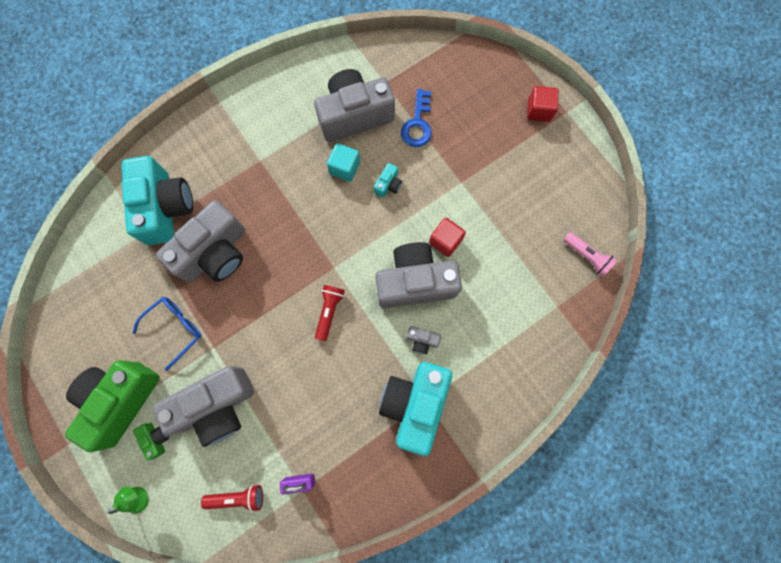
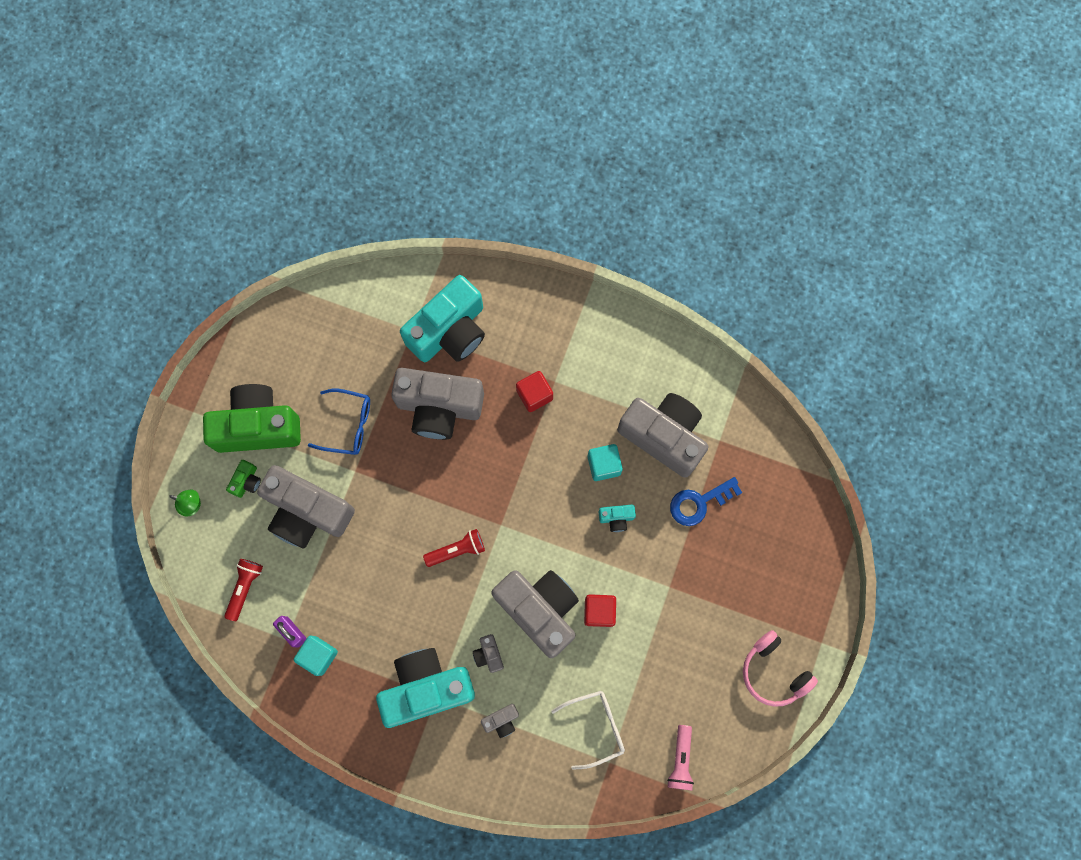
camera: 55 degrees right, 0 degrees up
red flashlight [201,485,263,512] -> red flashlight turned 120 degrees counterclockwise [224,559,263,621]
red cube [527,86,559,122] -> red cube moved to [516,371,553,412]
none -> turquoise cube [294,636,338,676]
none -> grey camera [481,704,519,738]
none -> white glasses [551,691,625,770]
none -> pink headphones [743,630,818,707]

